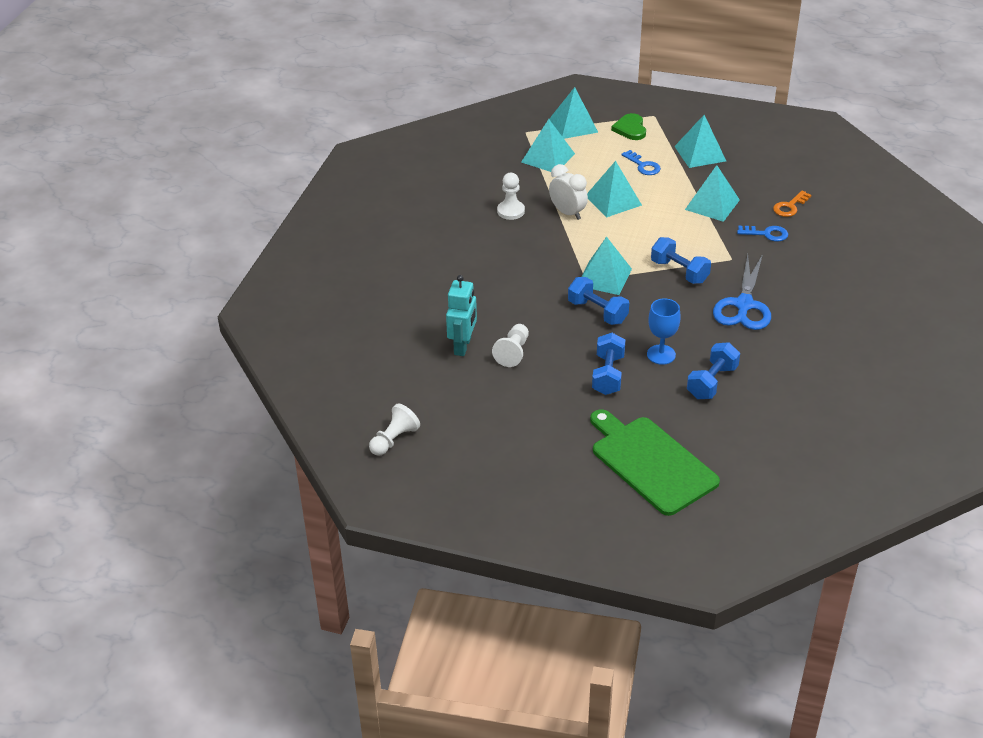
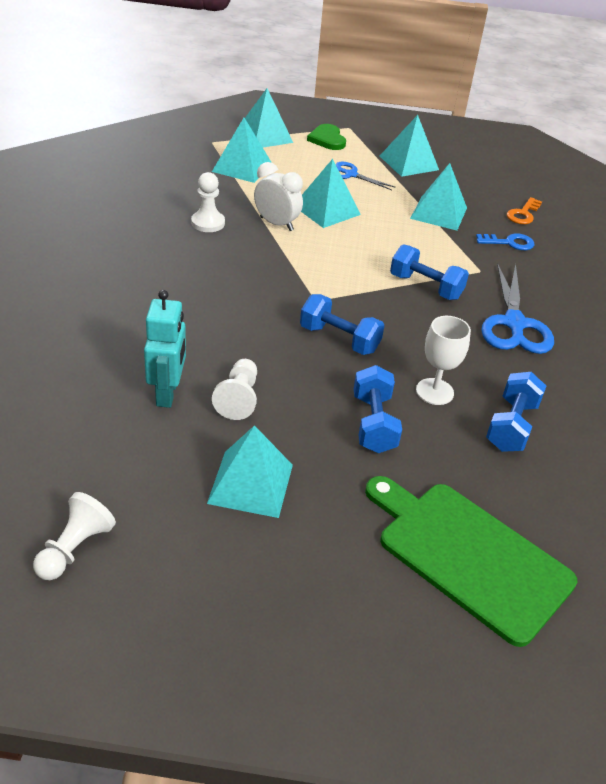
camera: 15 degrees left, 0 degrees up
turquoise pyramid [581,236,632,295] -> turquoise pyramid moved to [207,425,293,518]
blue key [621,150,661,175] -> blue scissors [336,162,396,190]
blue goblet [647,298,681,365] -> white goblet [416,316,471,405]

